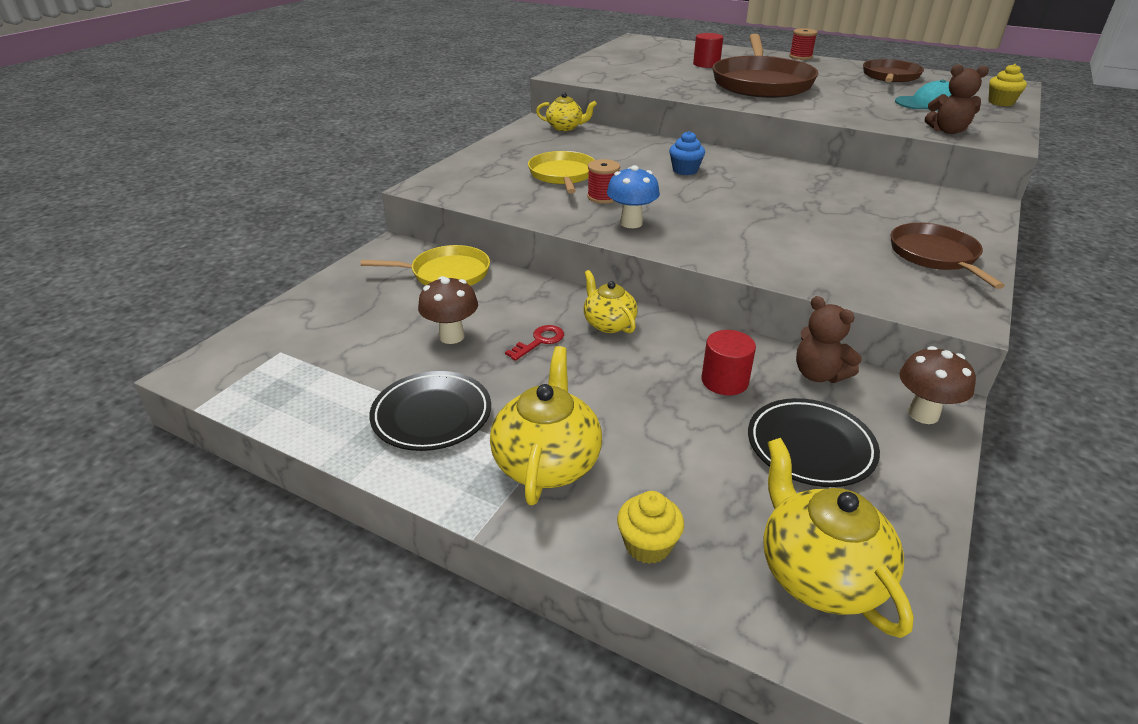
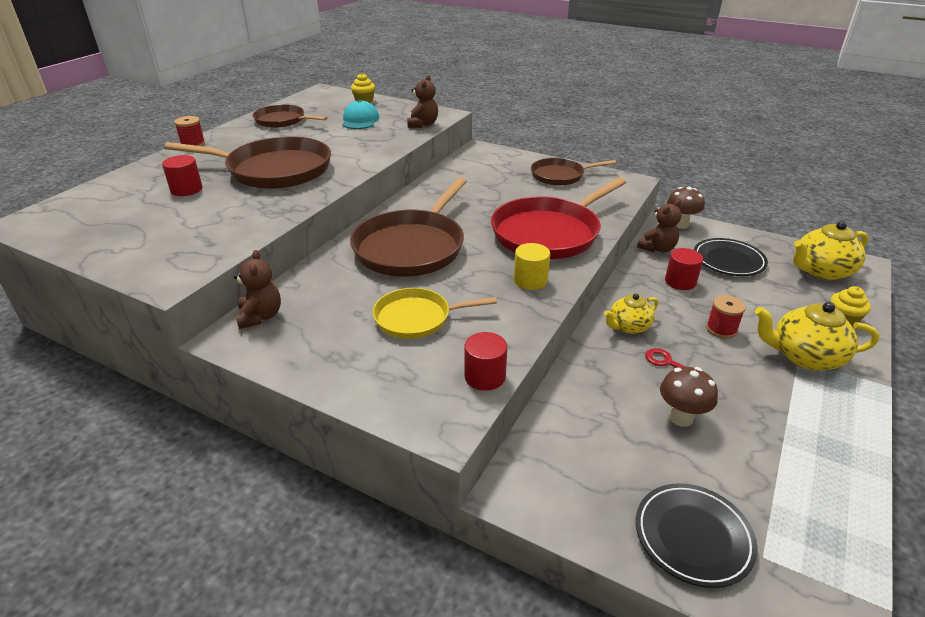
camera: 90 degrees left, 0 degrees up
yellow pan [360,245,490,286] -> none
black plate [369,371,491,451] -> black plate moved to [636,483,758,588]
yellow teapot [536,92,597,131] -> brown teddy bear [234,250,281,329]
red spool [587,159,620,204] -> red spool moved to [706,295,746,339]
blue mushroom [607,165,660,228] -> yellow cylinder [514,243,550,290]
blue cupcake [669,131,705,175] -> brown pan [350,178,467,277]
none -> red cylinder [464,332,507,391]
none -> red pan [491,177,627,259]

